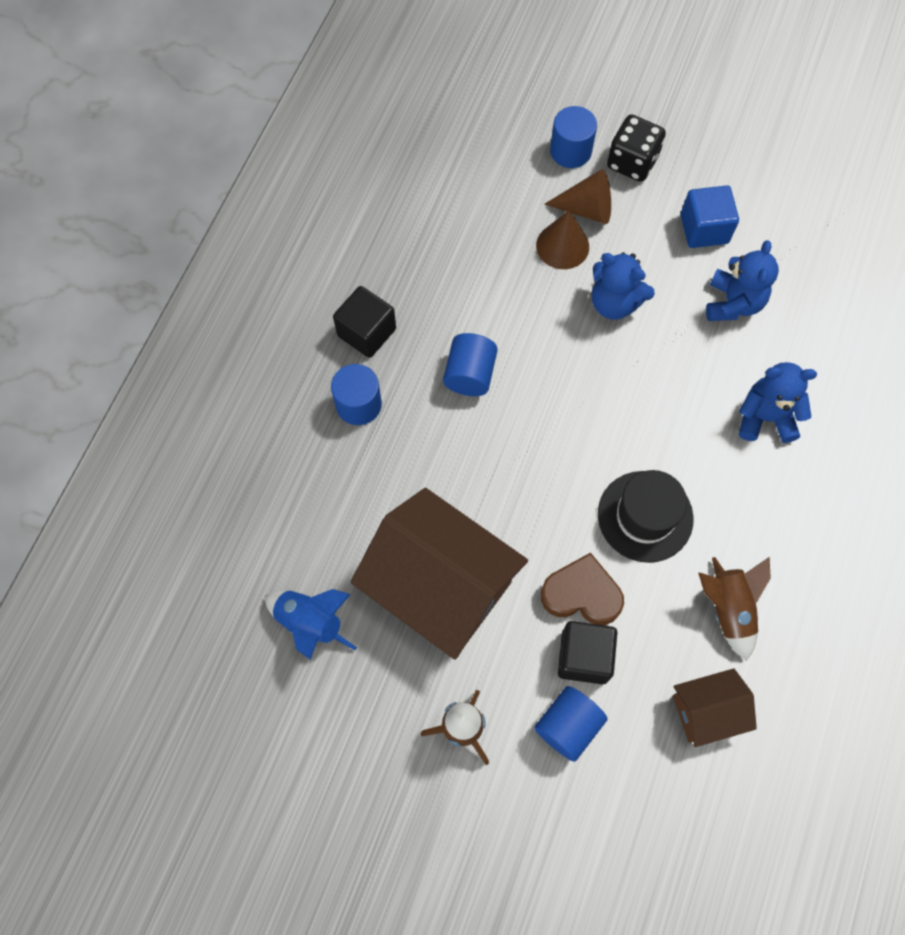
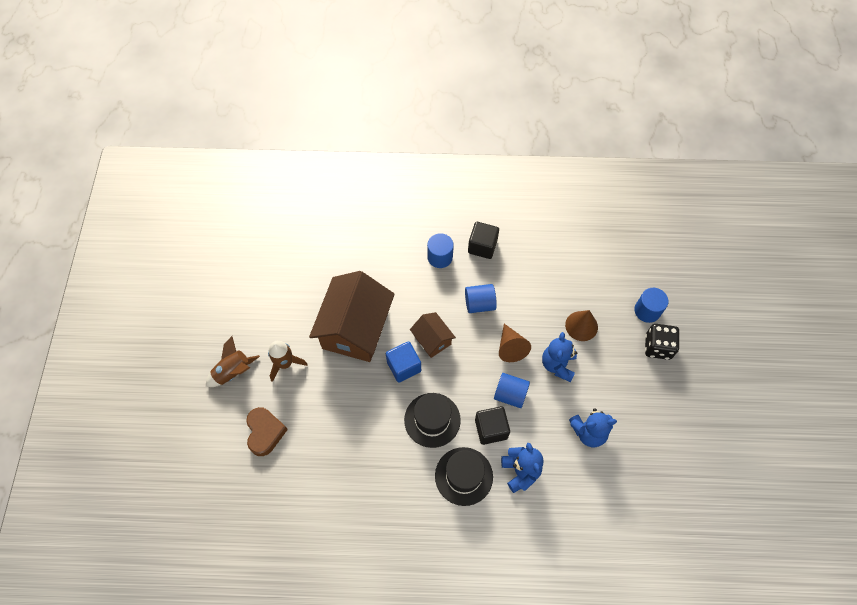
camera: 70 degrees right, 5 degrees down
blue rocket [265,589,357,659] -> none
blue cylinder [534,686,608,762] -> blue cylinder moved to [494,373,530,408]
brown heart [541,552,624,625] -> brown heart moved to [246,407,288,456]
brown cone [544,169,611,224] -> brown cone moved to [499,324,531,362]
black cube [558,621,617,684] -> black cube moved to [475,406,510,445]
brown house [673,668,757,747] -> brown house moved to [410,312,456,358]
blue cube [681,185,739,248] -> blue cube moved to [386,341,421,383]
brown rocket [698,557,771,661] -> brown rocket moved to [206,336,260,387]
none -> black hat [435,447,493,506]

